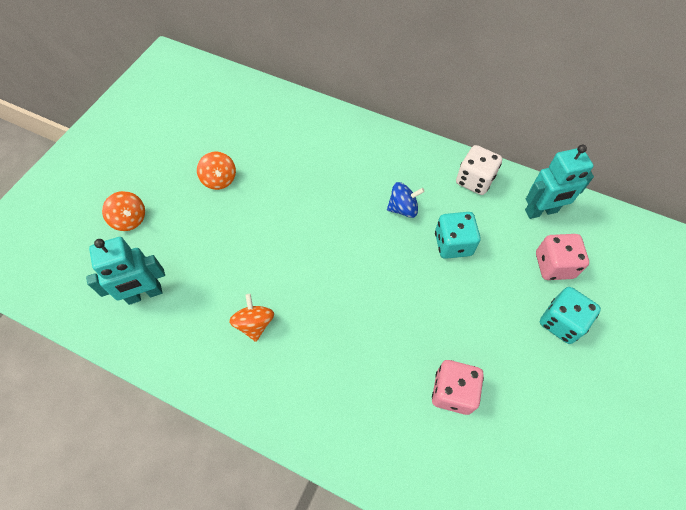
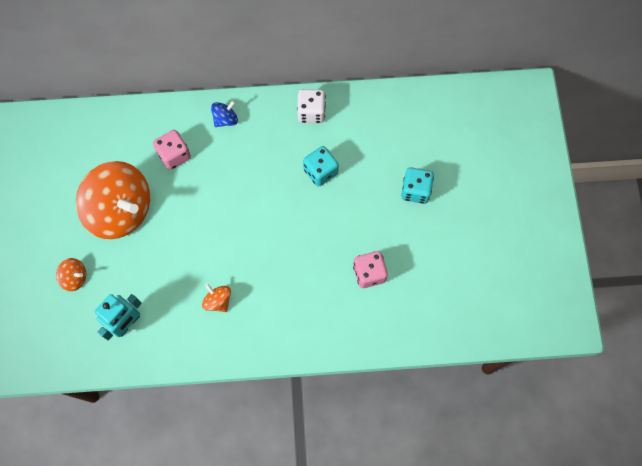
camera: 30 degrees left, 10 degrees up
orange spinning top [197,152,236,190] -> orange spinning top [76,161,150,239], size x2.40
blue spinning top [387,182,425,218] -> blue spinning top moved to [211,100,238,127]
turquoise robot [525,145,594,219] -> none
pink dice [536,234,589,280] -> pink dice moved to [153,130,191,170]

